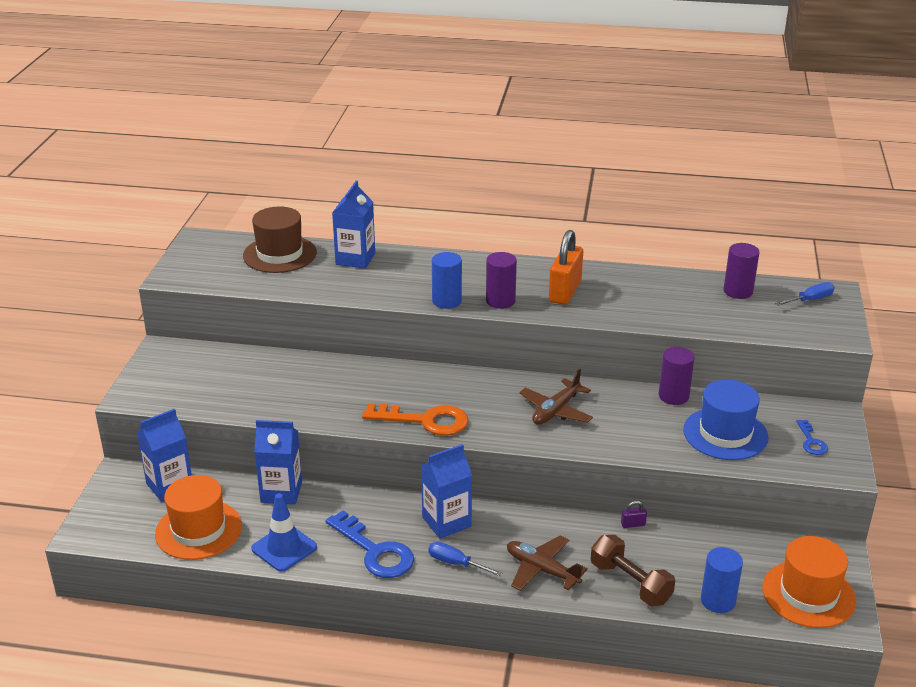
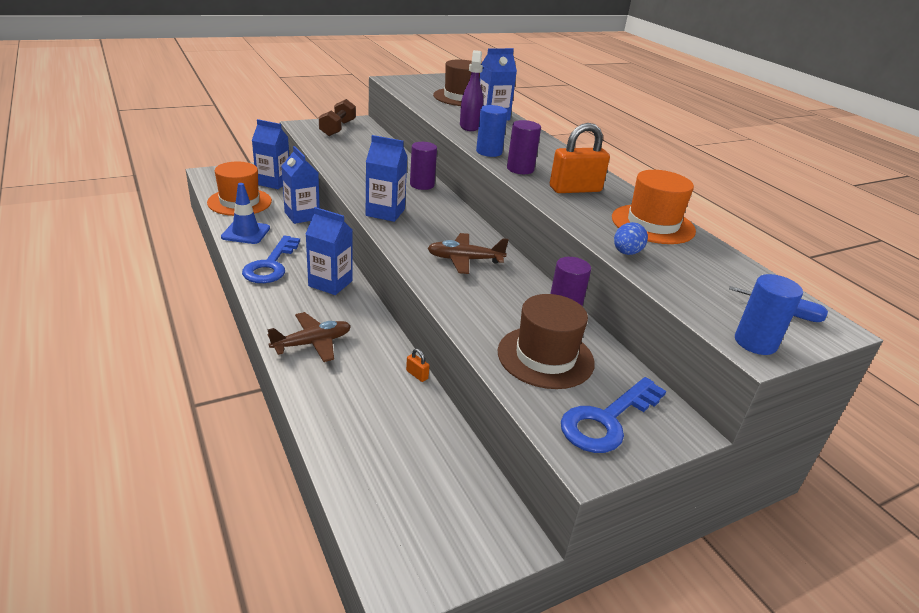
camera: 50 degrees right, 0 degrees up
orange key [362,403,468,436] -> blue carton [366,135,408,222]
blue screwdriver [428,542,502,576] -> none
brown plane [507,535,588,591] -> brown plane turned 60 degrees clockwise [267,312,351,362]
brown dumbbell [591,535,675,606] -> brown dumbbell moved to [319,99,356,136]
purple padlock [621,501,647,528] -> orange padlock [406,349,429,382]
blue hat [683,380,769,460] -> brown hat [498,294,595,389]
blue cylinder [701,547,743,613] -> blue cylinder moved to [735,274,803,355]
purple cylinder [724,243,760,299] -> purple cylinder moved to [410,142,437,190]
orange hat [763,536,856,628] -> orange hat moved to [612,170,696,244]
blue key [796,420,828,455] -> blue key [561,377,666,453], size x1.97
none -> purple spray bottle [460,50,483,131]
none -> blue egg [614,222,648,255]

